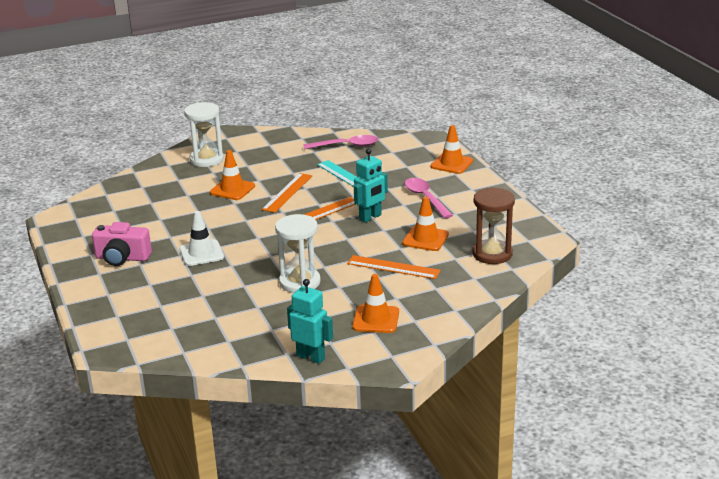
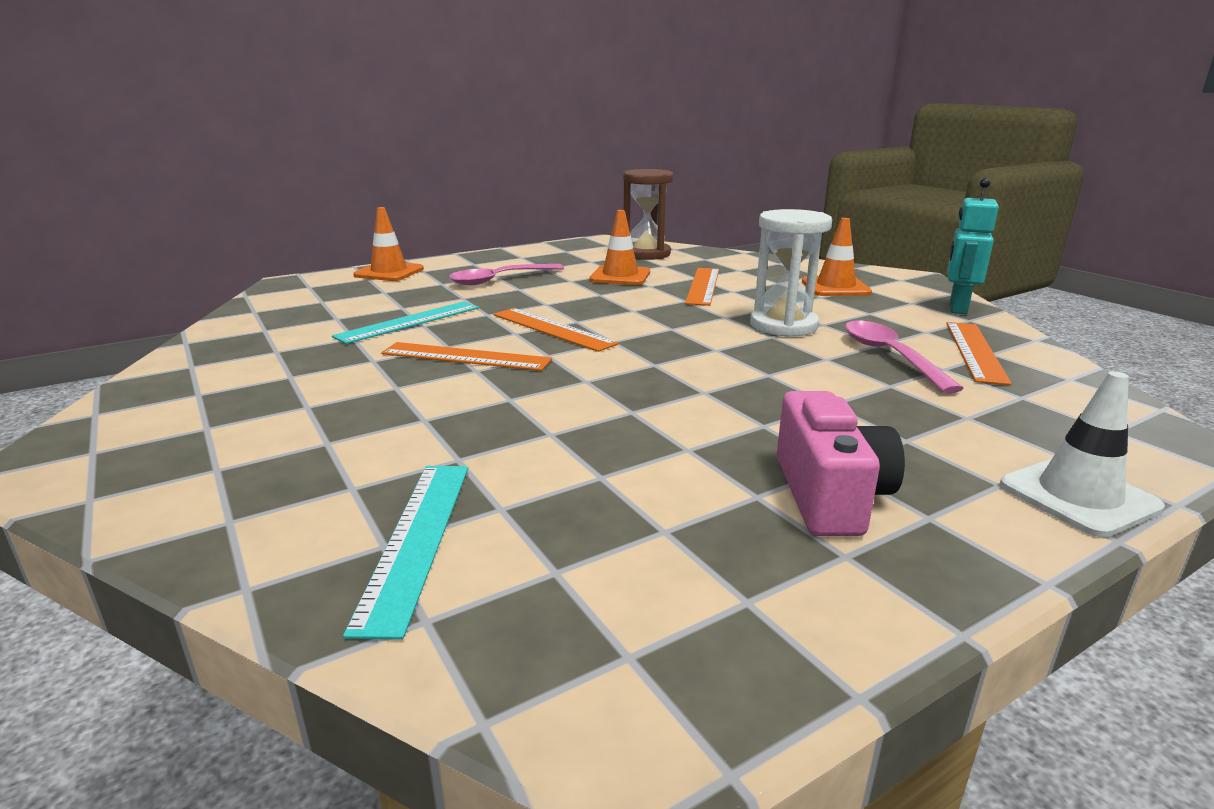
camera: 100 degrees left, 5 degrees down
white traffic cone [180,211,224,266] -> white traffic cone moved to [1000,371,1165,537]
white hourglass [184,102,224,167] -> none
orange traffic cone [210,150,255,200] -> none
pink spoon [303,135,378,149] -> pink spoon moved to [845,321,964,393]
turquoise robot [354,149,388,223] -> none
none -> turquoise ruler [343,466,468,639]
none -> orange ruler [946,322,1012,385]

